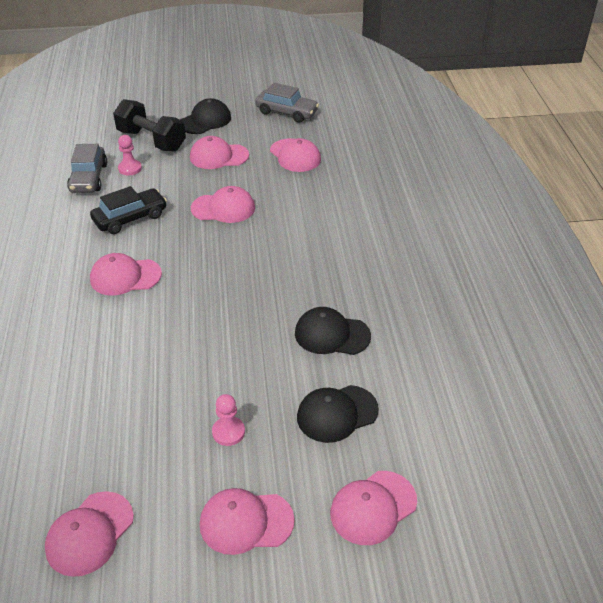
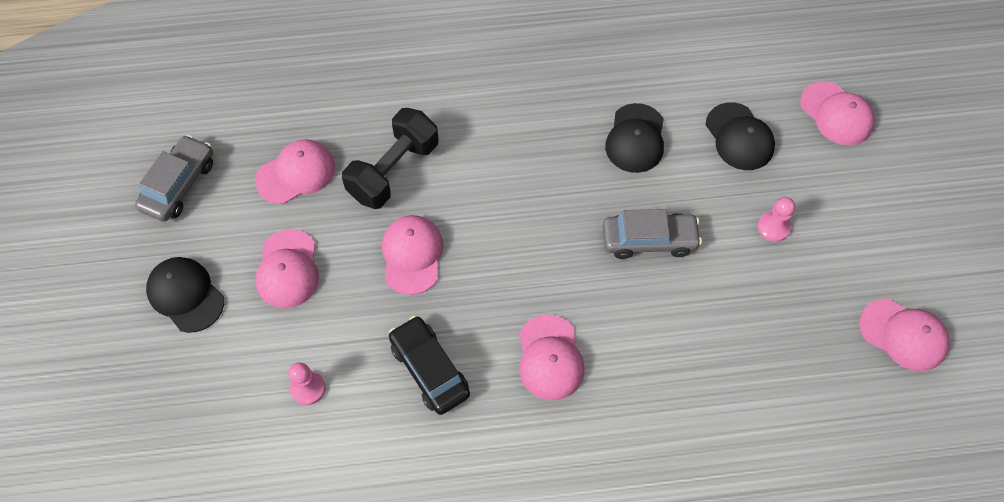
camera: 90 degrees left, 20 degrees up
grey car [67,144,107,193] -> grey car moved to [603,209,702,259]
black dumbbell [113,99,186,151] -> black dumbbell moved to [342,108,438,209]
pink cap [200,488,295,555] -> none

